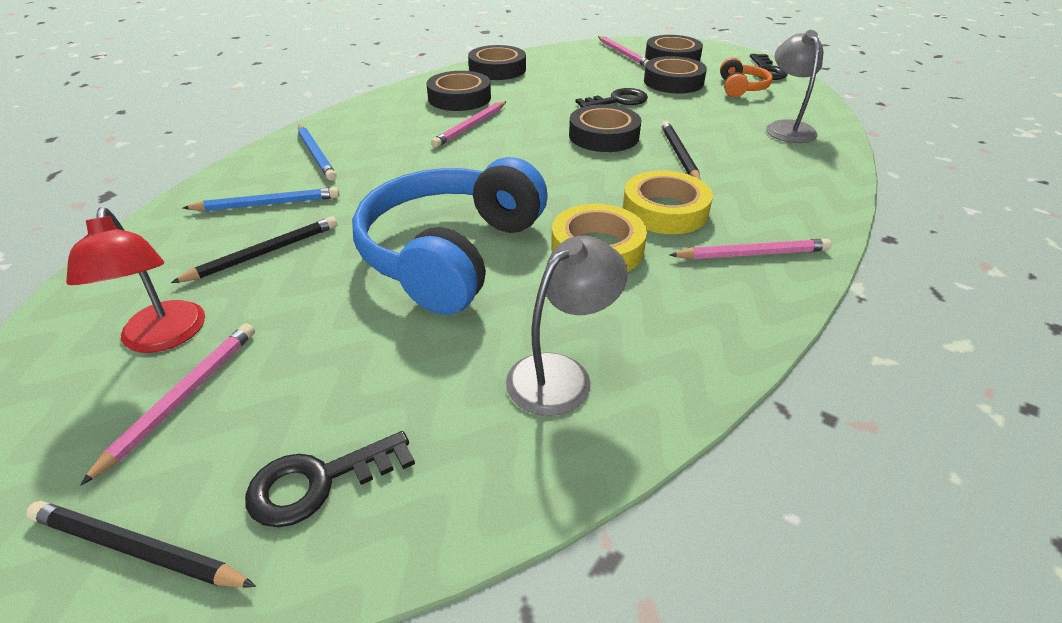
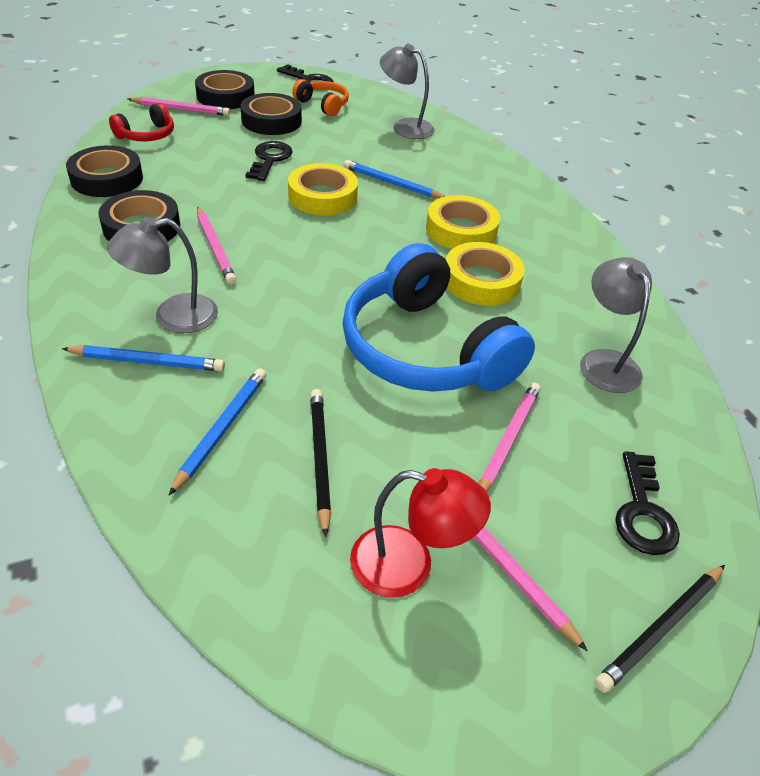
camera: 60 degrees left, 5 degrees up
black tape [569,105,641,152] -> yellow tape [288,163,358,216]
black pencil [661,121,701,180] -> blue pencil [344,160,445,199]
pink pencil [669,239,831,259] -> pink pencil moved to [479,383,541,492]
none -> grey lamp [107,217,218,333]
none -> red headphones [109,103,174,141]

